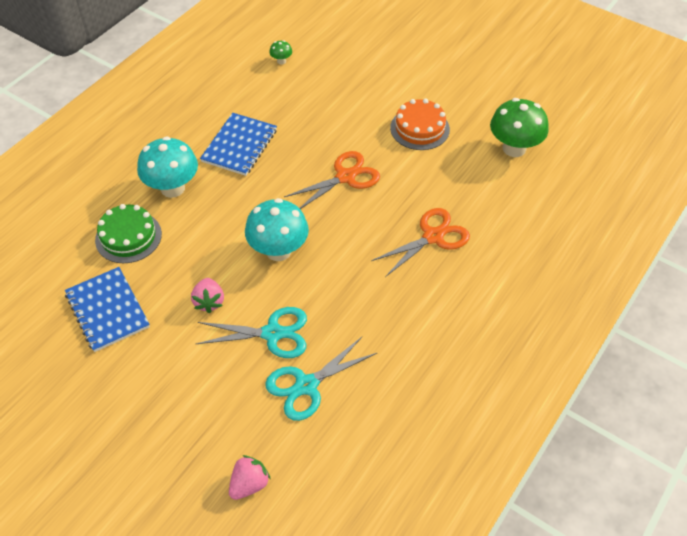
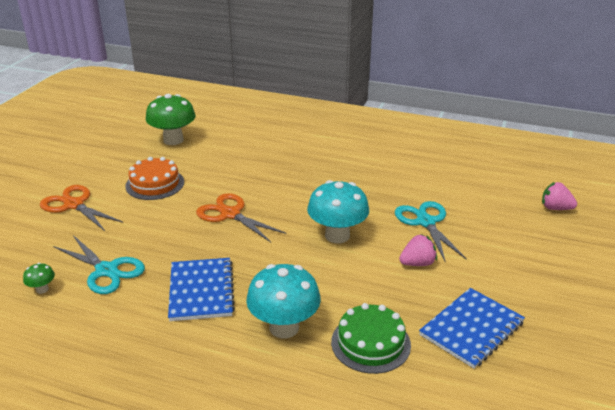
camera: 105 degrees left, 20 degrees down
blue notebook [200,113,277,176] -> blue notebook turned 75 degrees clockwise [168,258,235,321]
turquoise scissors [265,337,377,421] -> turquoise scissors moved to [53,235,145,294]
orange scissors [371,208,470,277] -> orange scissors moved to [40,185,123,231]

